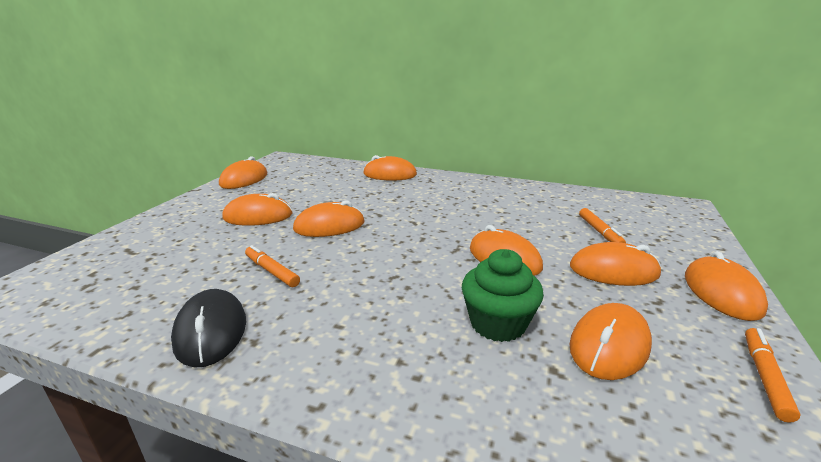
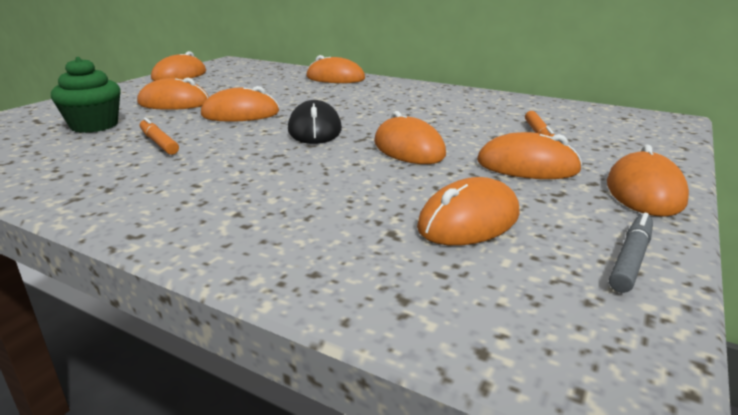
camera: 10 degrees right, 0 degrees up
black mouse [171,289,246,367] -> black mouse moved to [288,100,342,144]
green cupcake [462,249,544,342] -> green cupcake moved to [51,57,121,133]
orange marker [745,328,801,422] -> grey marker [609,213,653,293]

